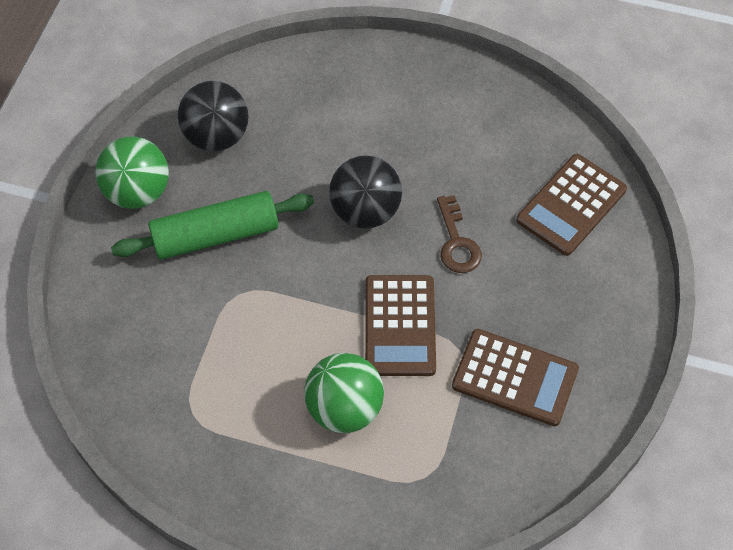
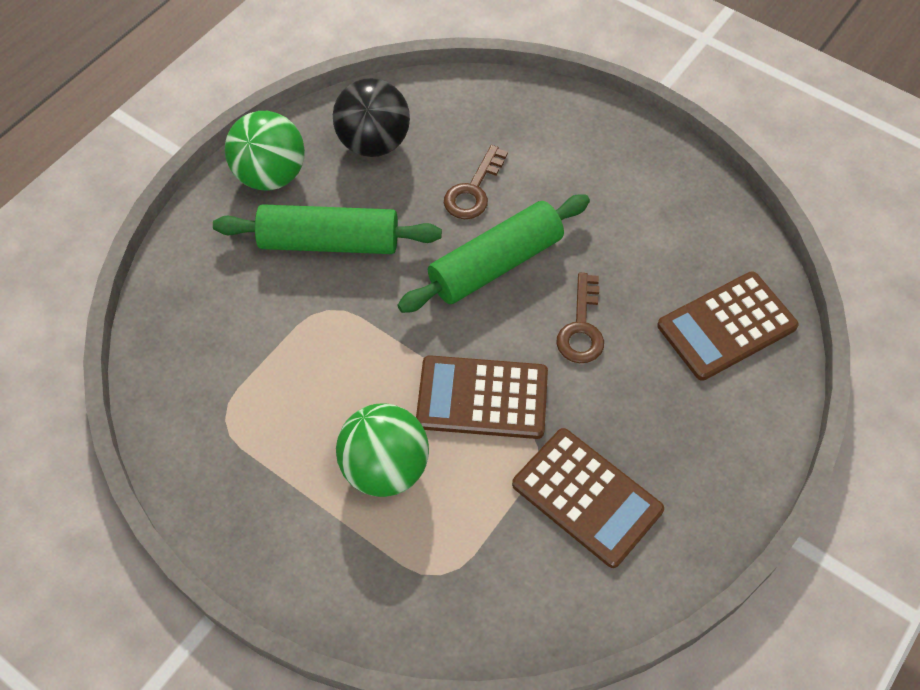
camera: 20 degrees right, 0 degrees up
black ball [329,156,402,229] -> green rolling pin [397,195,590,313]
brown calculator [365,275,436,376] -> brown calculator turned 75 degrees clockwise [416,355,548,439]
none -> brown key [444,145,508,219]

